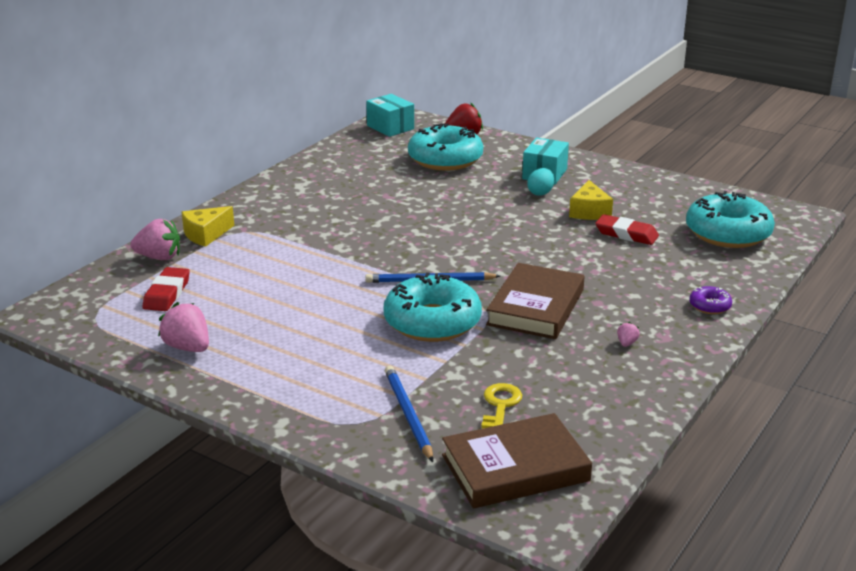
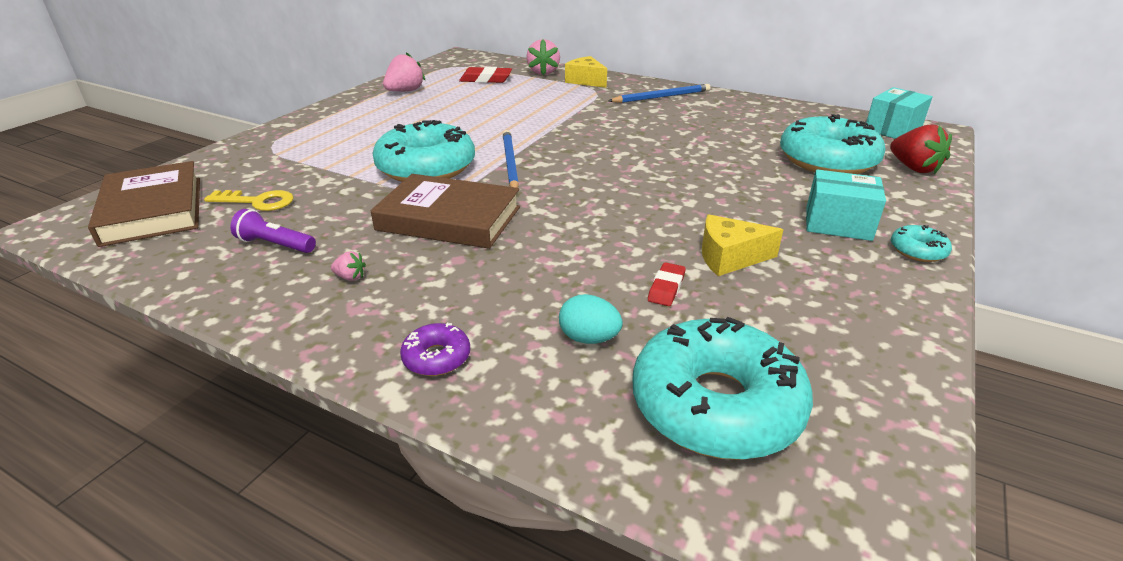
camera: 85 degrees right, 5 degrees up
blue pencil [385,366,433,462] -> blue pencil moved to [608,84,710,103]
turquoise egg [527,168,555,196] -> turquoise egg moved to [559,294,623,344]
red eraser [595,214,659,245] -> red eraser [648,262,686,306], size x0.62
none -> purple flashlight [230,209,316,253]
none -> turquoise donut [891,225,952,262]

